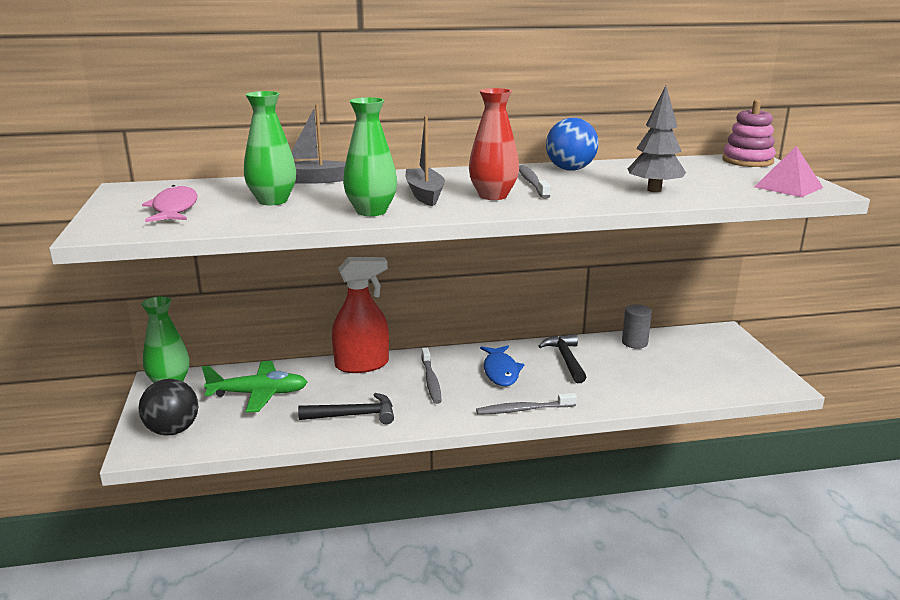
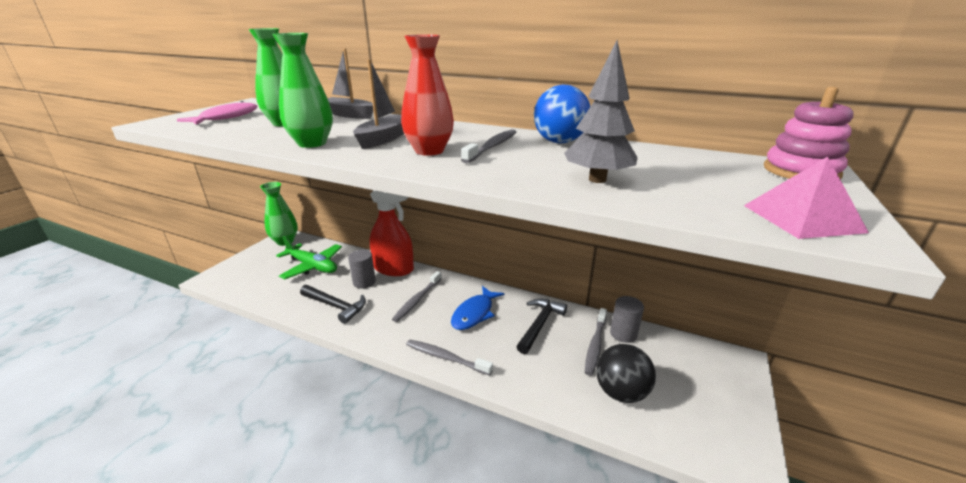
camera: 35 degrees right, 5 degrees up
black ball [139,379,198,436] -> black ball moved to [596,344,656,403]
none -> grey cylinder [348,250,376,289]
none -> grey toothbrush [585,308,607,376]

